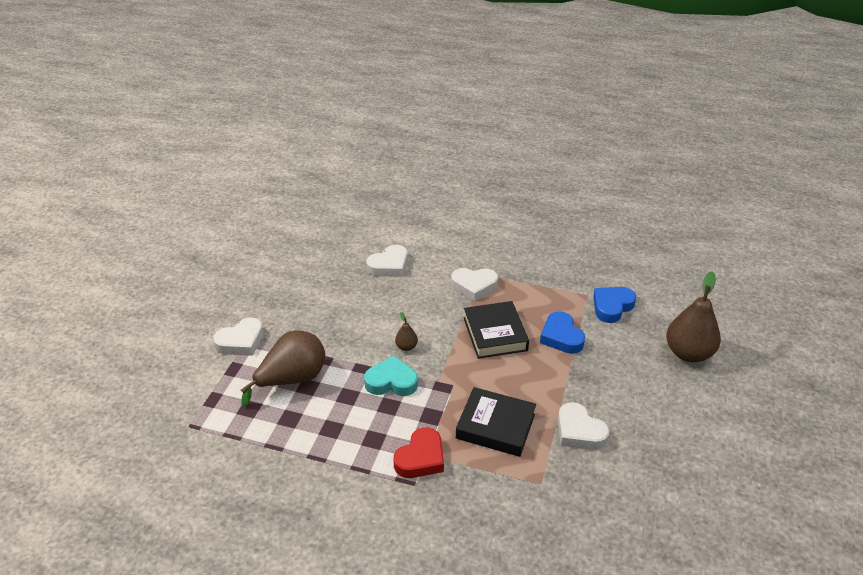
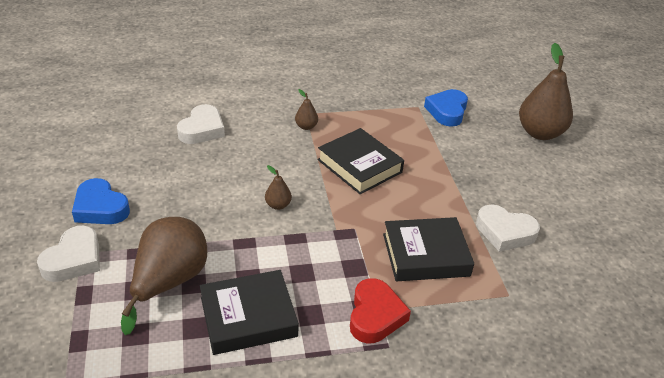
camera: 30 degrees left, 0 degrees up
turquoise heart [364,356,418,396] -> none
white heart [451,268,498,301] -> brown pear [295,89,318,130]
blue heart [540,311,585,354] -> blue heart moved to [72,178,130,224]
none -> black book [200,270,299,355]

